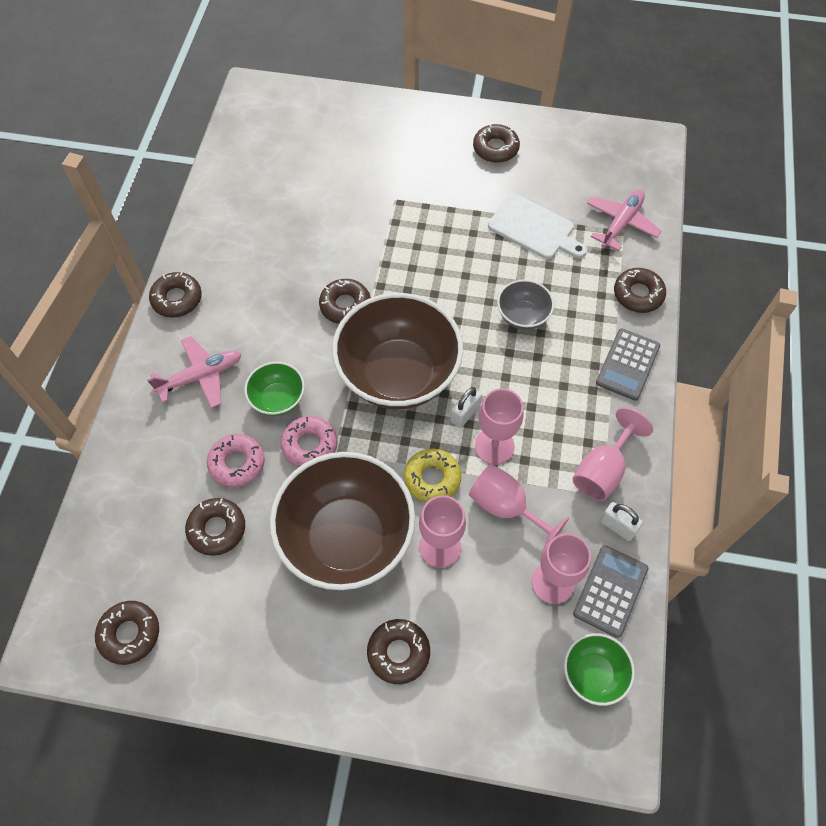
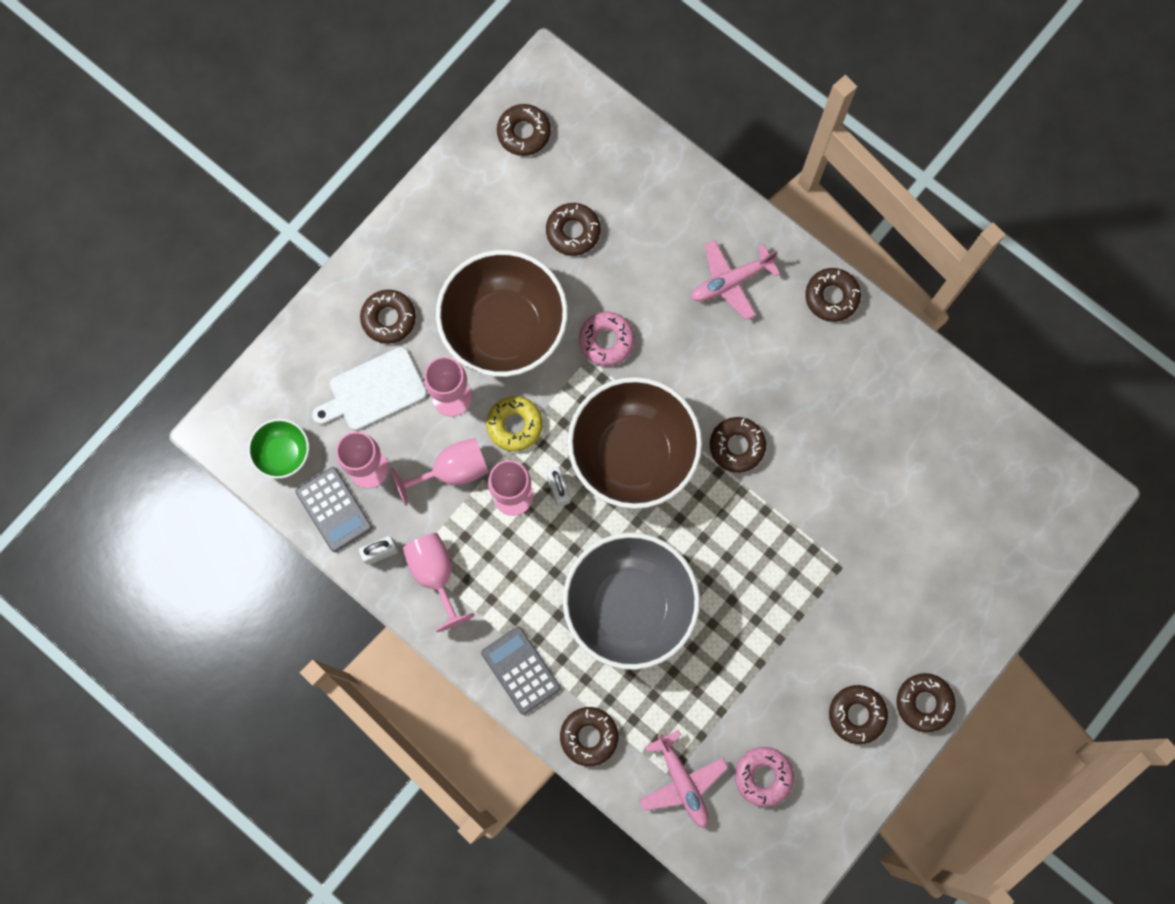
camera: 120 degrees right, 15 degrees up
pink plane [147,336,241,408] -> pink plane turned 60 degrees clockwise [691,240,780,320]
pink donut [207,434,265,488] -> pink donut moved to [735,747,794,807]
green bowl [244,362,305,416] -> none
white cutting board [488,194,587,259] -> white cutting board moved to [312,347,427,431]
grey bowl [497,279,554,330] -> grey bowl [563,532,700,670], size x2.15
none -> brown donut [896,673,956,732]

